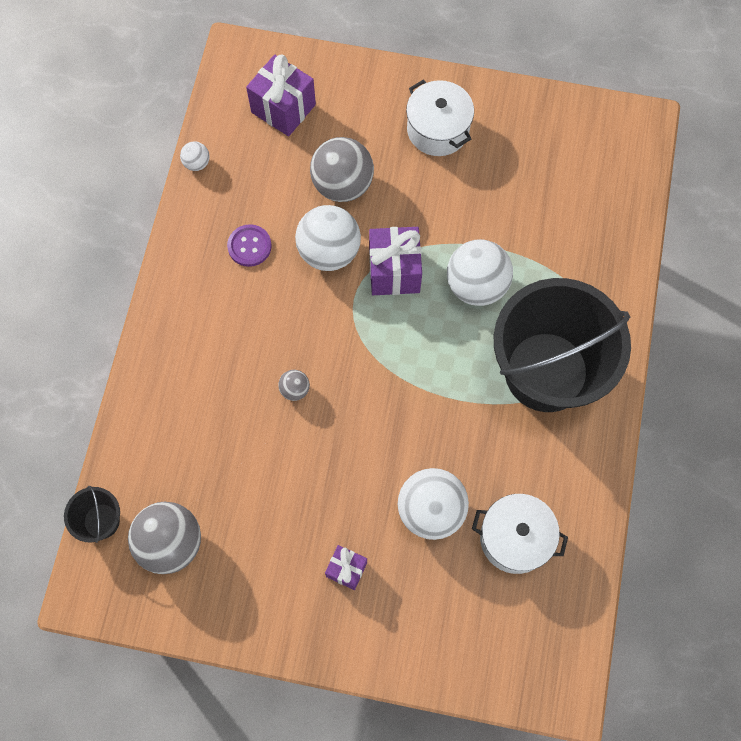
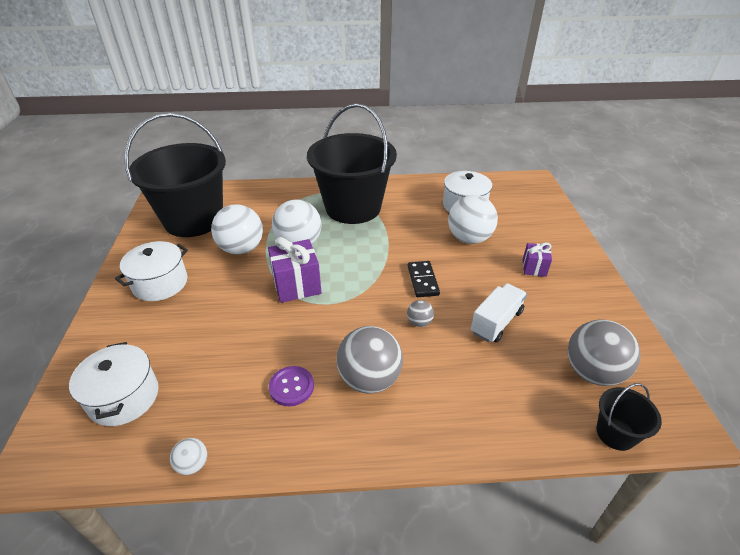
camera: 105 degrees left, 30 degrees down
purple gift [246,55,316,136] -> white pot [69,342,158,426]
white ball [295,205,361,271] -> white ball moved to [211,204,263,255]
grey ball [310,137,374,202] -> grey ball moved to [336,326,403,394]
none -> black bucket [124,113,226,237]
none -> black domino [408,261,440,297]
none -> white truck [471,283,527,343]

